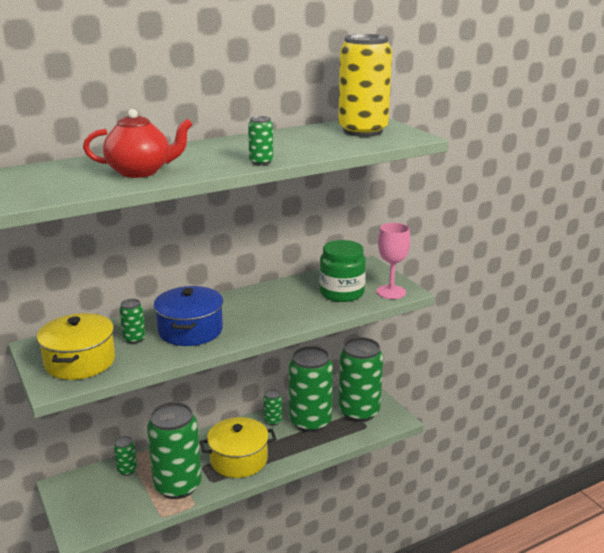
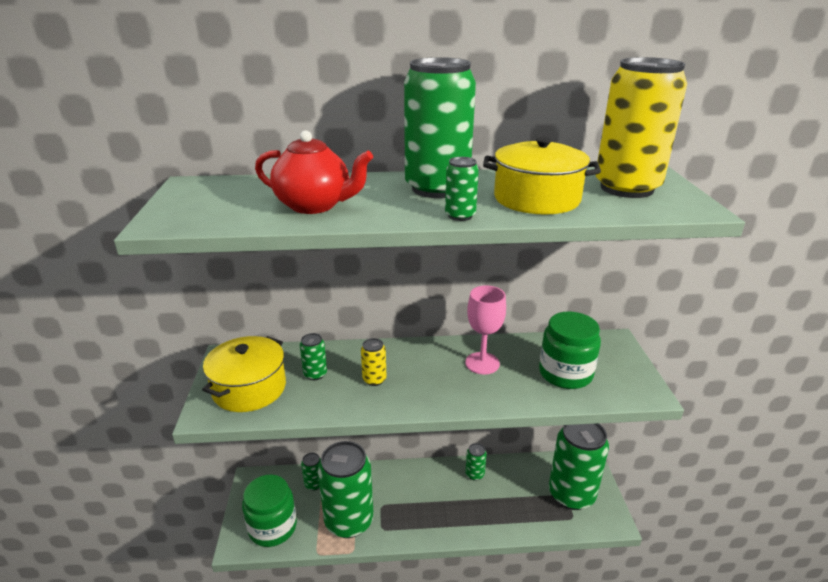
camera: 25 degrees right, 5 degrees up
blue pot [154,286,223,346] -> yellow can [361,338,386,386]
yellow pot [200,417,276,478] -> yellow pot moved to [483,137,601,215]
green can [289,346,333,432] -> green can moved to [404,57,476,198]
pink goblet [377,223,410,299] -> pink goblet moved to [465,285,506,375]
none -> green jar [242,475,297,547]

